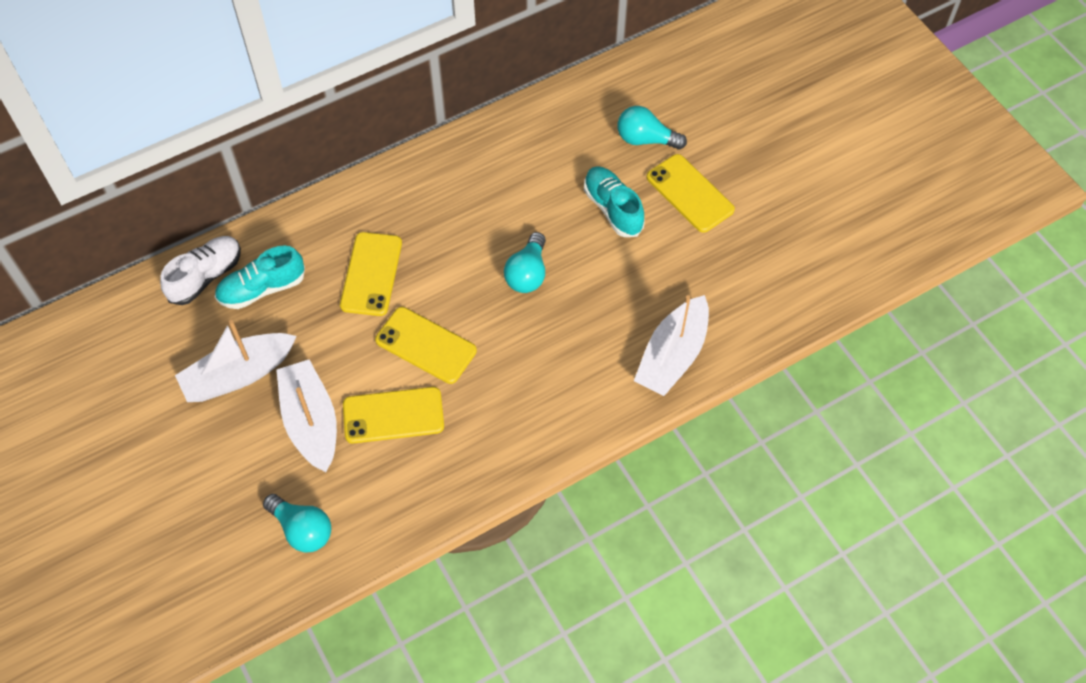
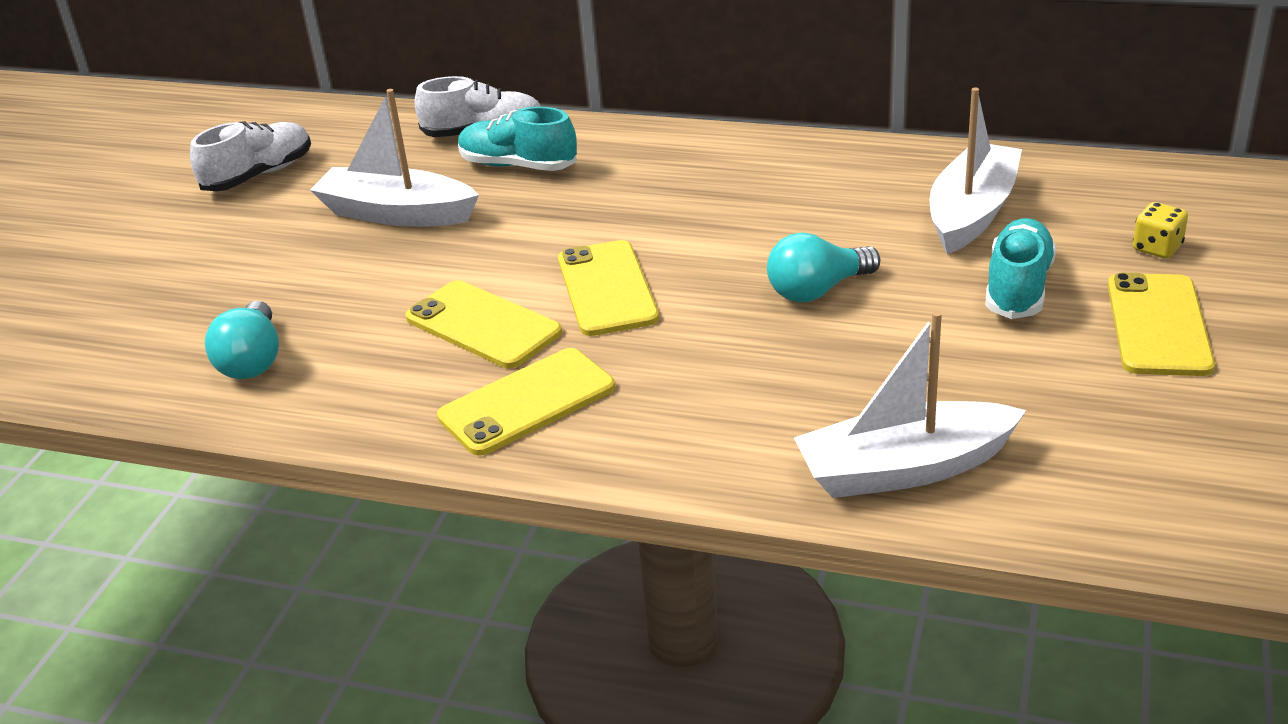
camera: 50 degrees right, 25 degrees down
white boat [276,359,337,472] -> white boat moved to [930,87,1022,254]
yellow phone [340,232,402,316] -> yellow phone moved to [437,348,615,456]
turquoise light bulb [617,106,687,150] -> yellow dice [1133,202,1188,258]
none -> white shoe [190,121,311,191]

